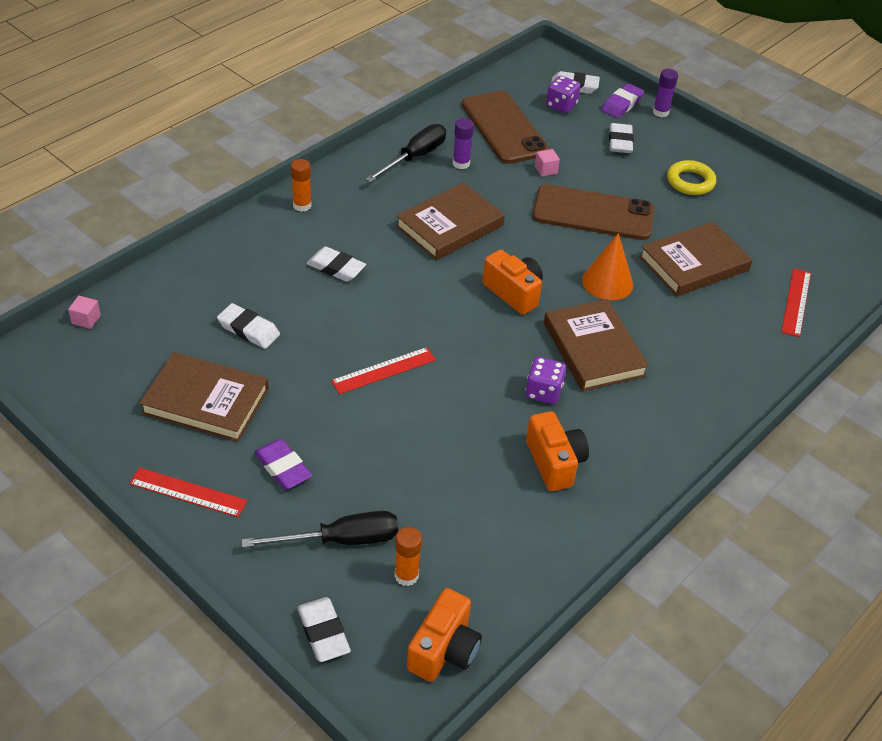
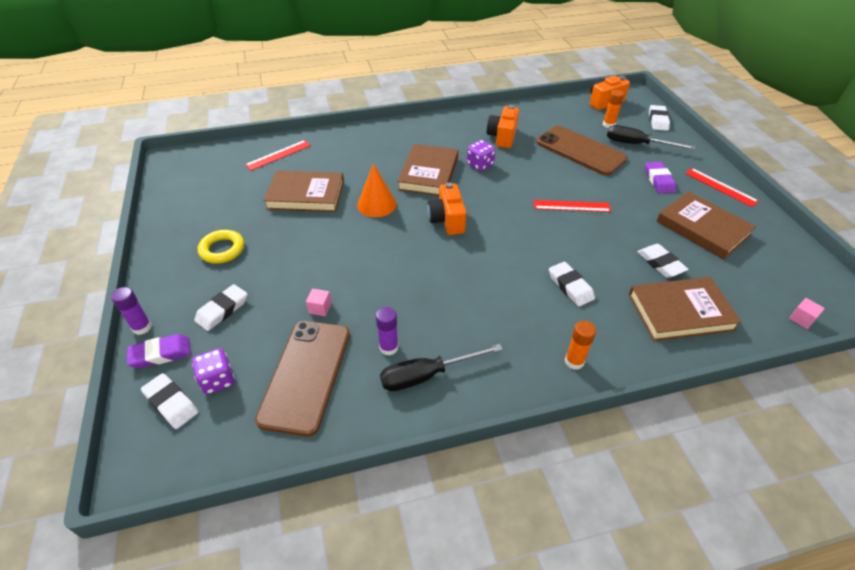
camera: 145 degrees left, 0 degrees up
brown book [396,182,505,260] -> brown book moved to [628,277,742,341]
brown phone [532,184,654,240] -> brown phone moved to [536,126,628,176]

